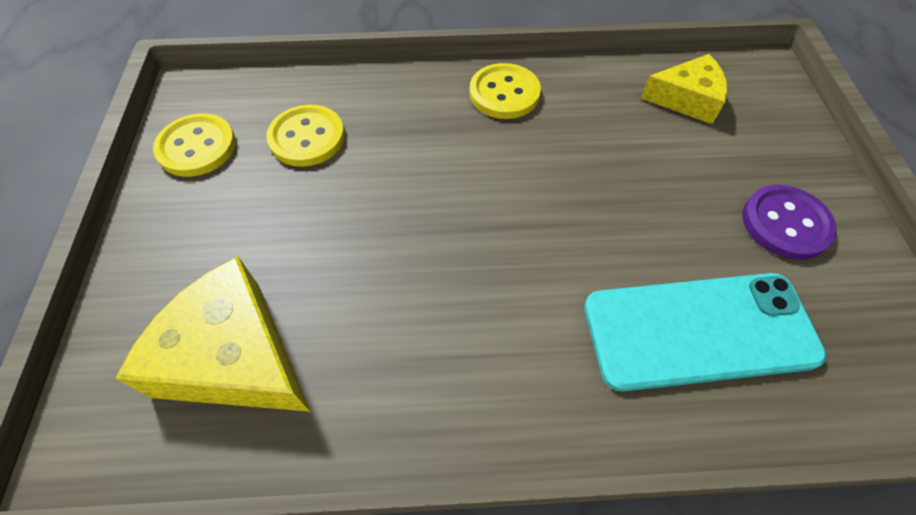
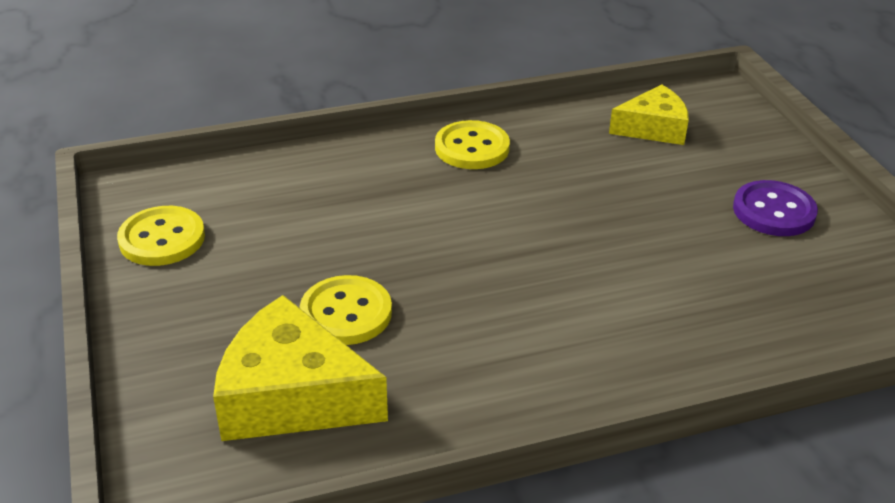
camera: 15 degrees left, 20 degrees down
yellow button [266,105,345,167] -> yellow button moved to [300,275,392,345]
turquoise phone [584,273,827,392] -> none

